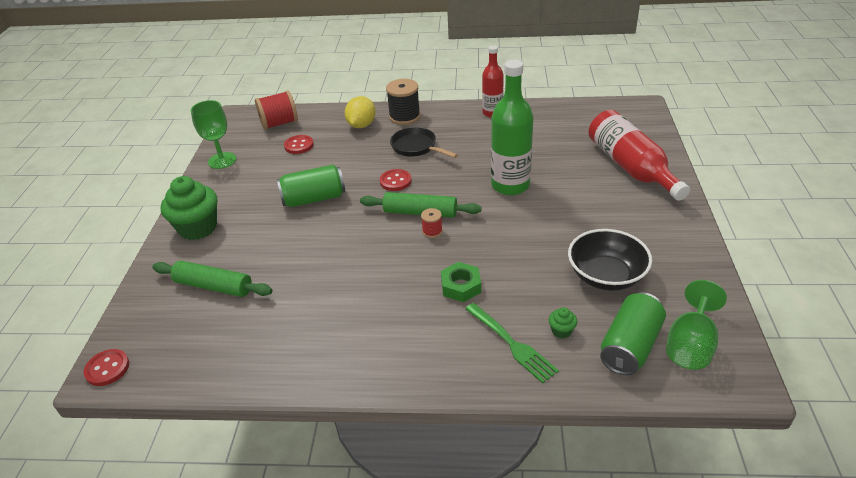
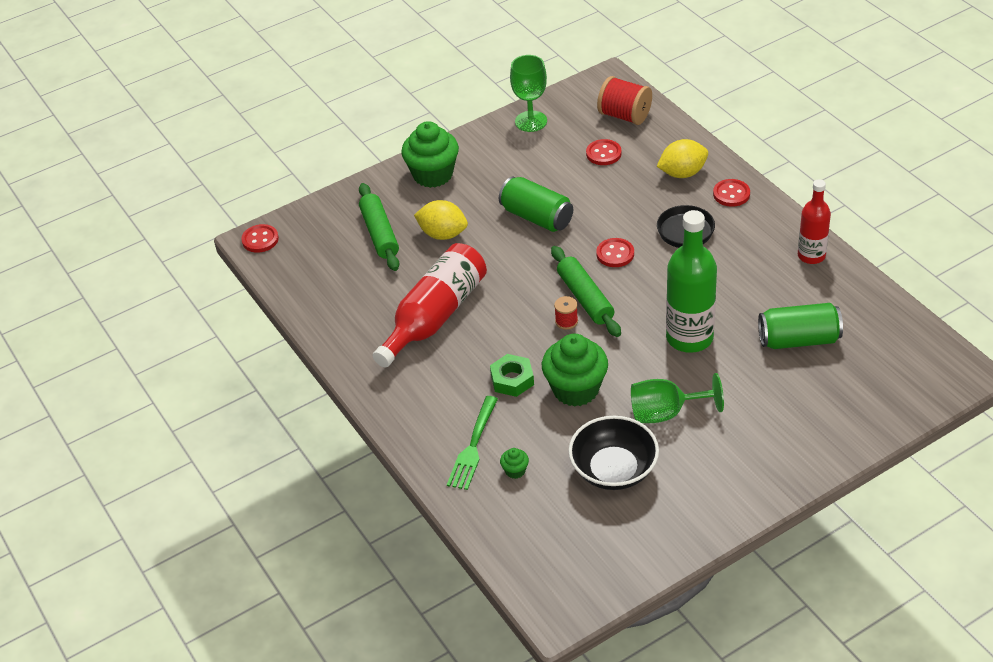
camera: 55 degrees right, 5 degrees up
black spool [386,79,420,125] -> red button [713,179,750,207]
red bottle [588,110,690,201] -> red bottle moved to [373,243,487,367]
green can [600,292,666,376] -> green can moved to [758,303,843,349]
green goblet [666,280,727,370] -> green goblet moved to [631,373,724,423]
none -> yellow lemon [414,200,468,240]
none -> green cupcake [542,334,608,407]

